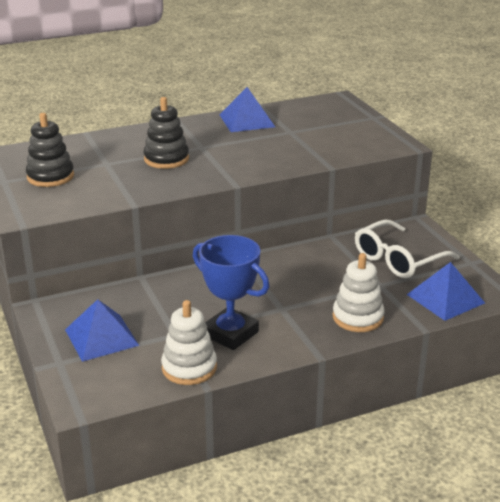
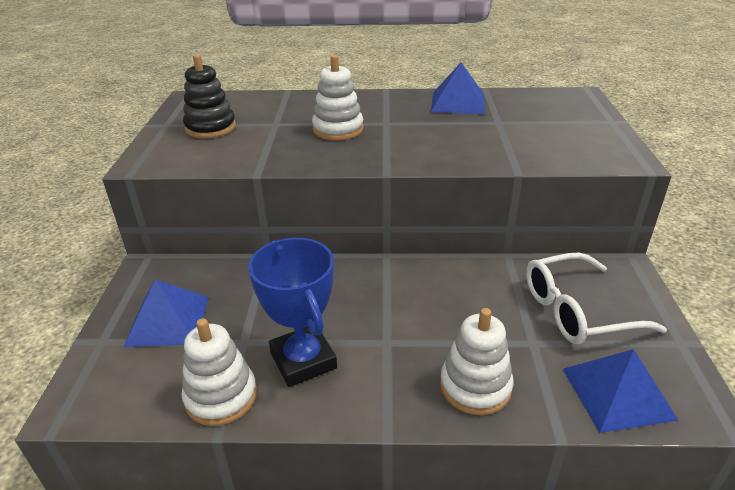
camera: 25 degrees right, 5 degrees up
black stacking toy [144,97,189,169] -> white stacking toy [312,55,364,140]

